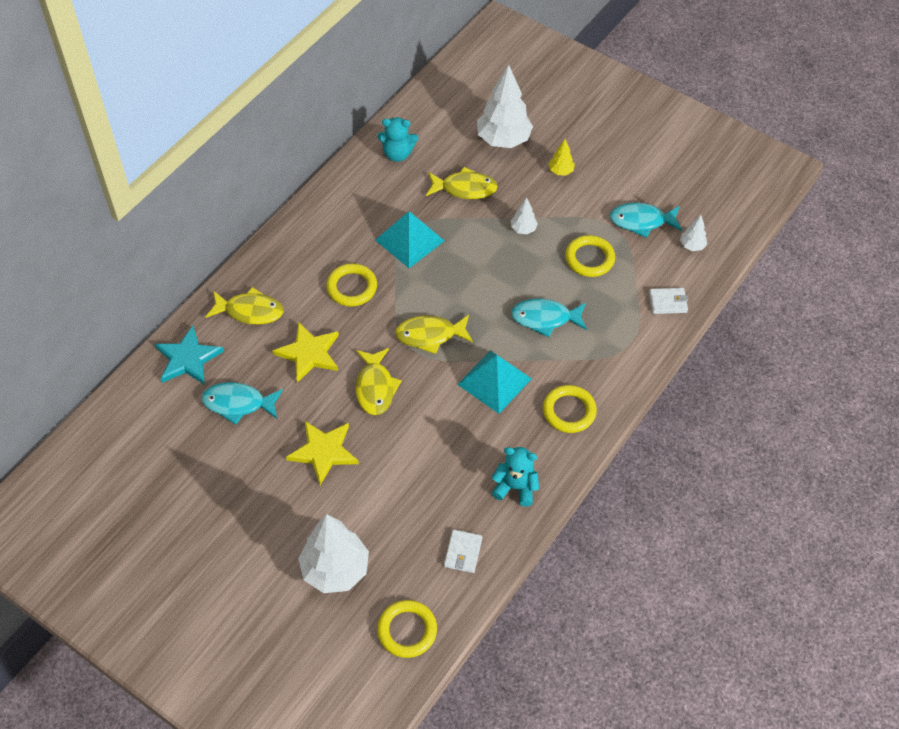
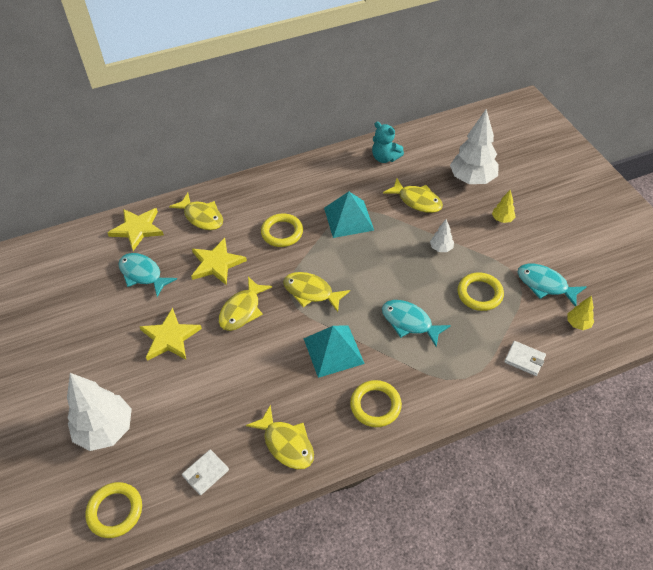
camera: 35 degrees right, 5 degrees down
turquoise star [155,326,224,385] -> yellow star [108,208,164,251]
turquoise teddy bear [491,447,539,506] -> yellow fish [246,405,314,469]
white tree [680,215,707,251] -> yellow tree [567,295,594,330]

